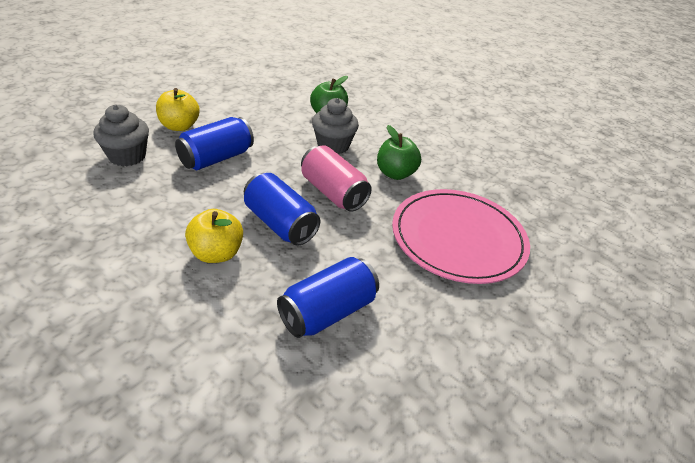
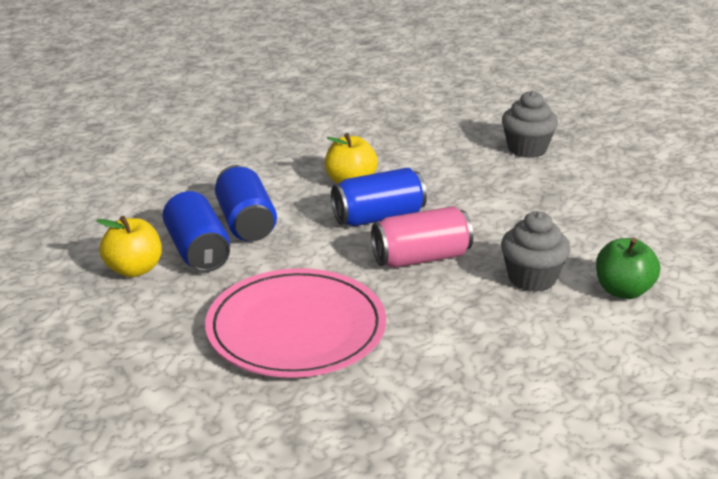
camera: 115 degrees right, 10 degrees down
yellow apple [156,88,200,131] -> yellow apple moved to [96,216,162,277]
blue can [175,117,254,170] -> blue can moved to [162,191,230,272]
green apple [377,125,421,180] -> none

